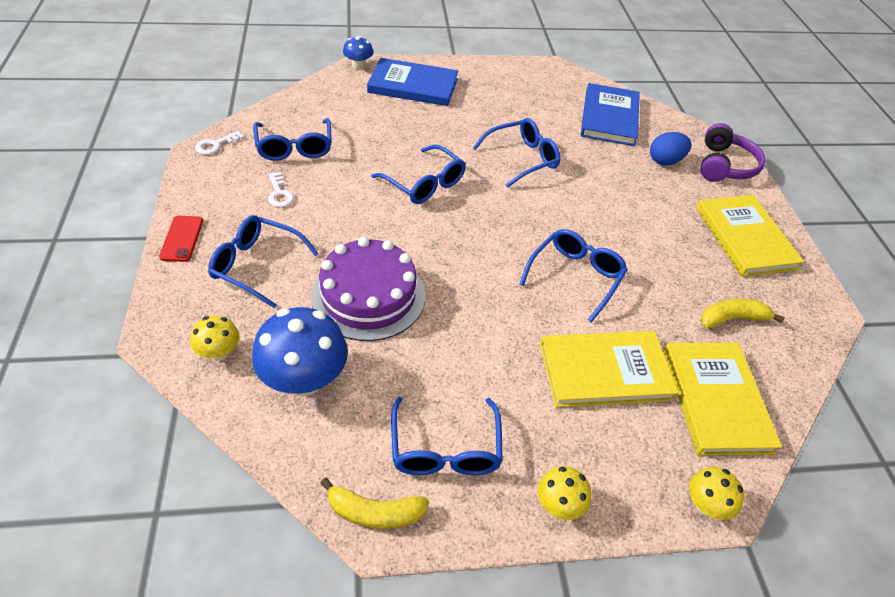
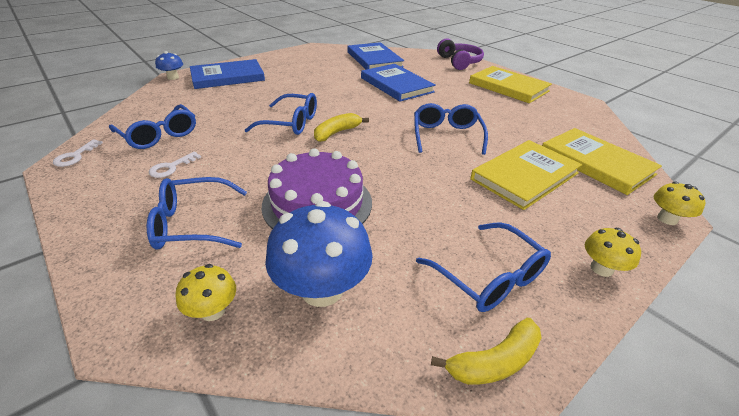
camera: 30 degrees left, 10 degrees down
red phone [159,216,203,262] -> none
white key [268,172,294,207] -> white key turned 90 degrees clockwise [149,152,201,178]
blue glasses [473,118,560,188] -> none
blue egg [650,132,691,165] -> none
yellow banana [701,299,785,328] -> yellow banana moved to [314,113,369,142]
none -> blue book [361,64,436,102]

